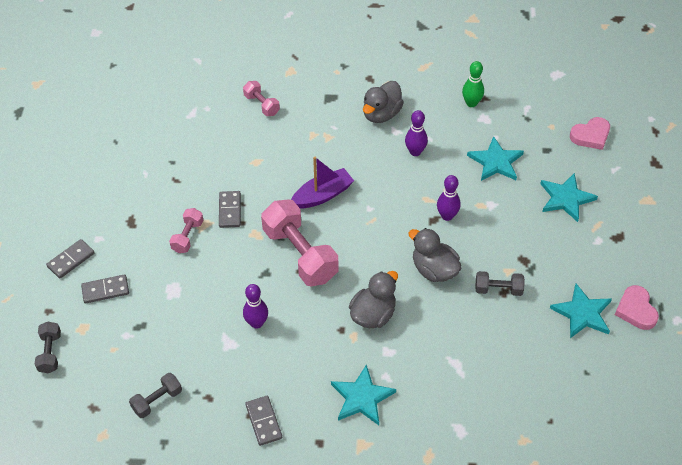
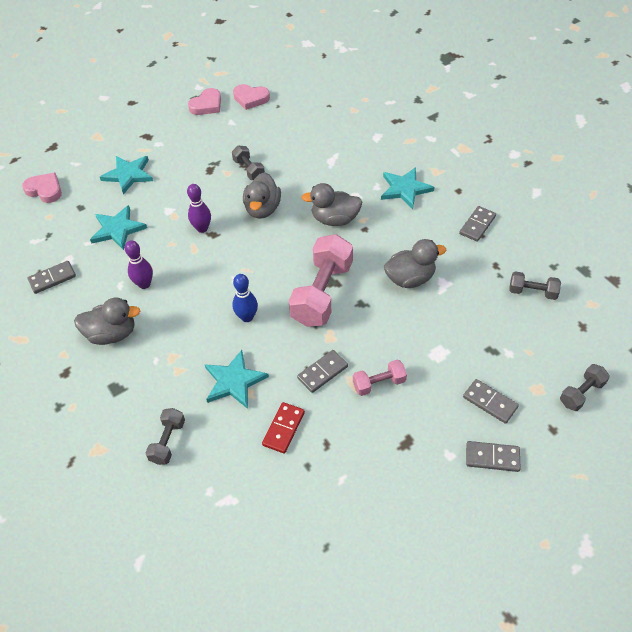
camera: 125 degrees left, 0 degrees up
pink dumbbell [243,81,280,116] -> grey dumbbell [145,408,185,465]
purple bowling pin [243,284,268,329] -> grey duck [384,239,446,288]
purple boat [291,157,354,209] -> blue bowling pin [232,274,258,322]
green bowling pin [462,61,484,107] -> grey domino [28,261,76,294]
turquoise star [550,284,612,338] -> turquoise star moved to [204,350,269,409]
none -> pink heart [233,84,270,110]
none -> red domino [262,402,305,454]

